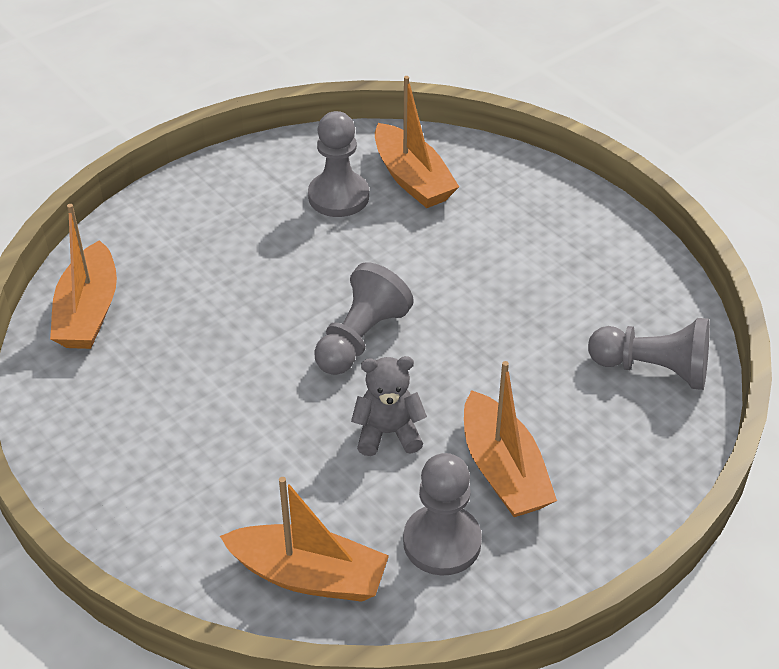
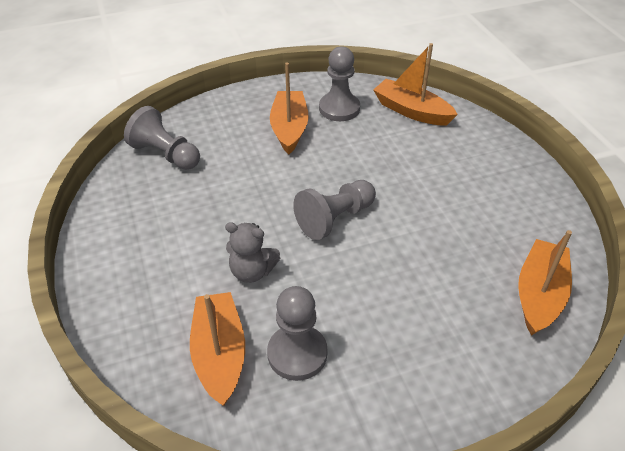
camera: 160 degrees left, 0 degrees up
grey teddy bear [351,356,427,456] -> grey teddy bear moved to [225,222,280,283]

